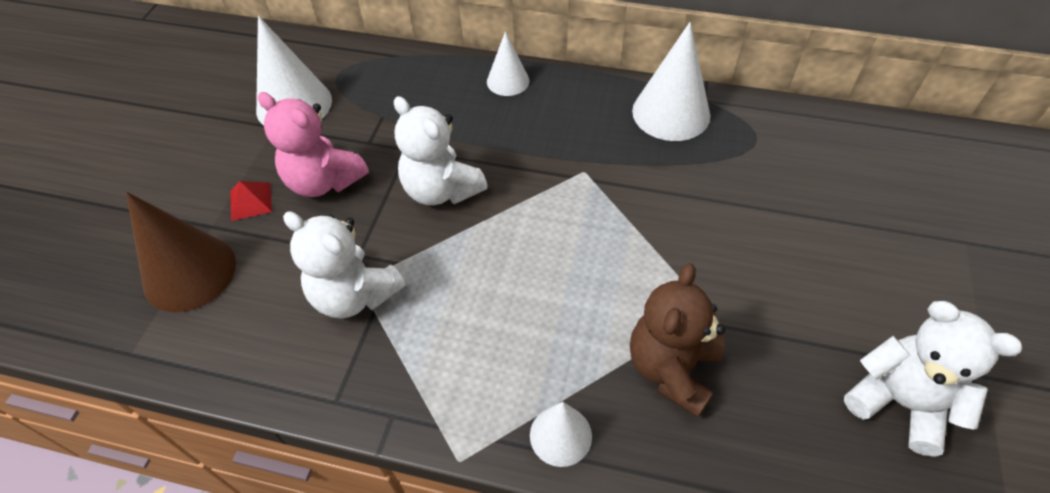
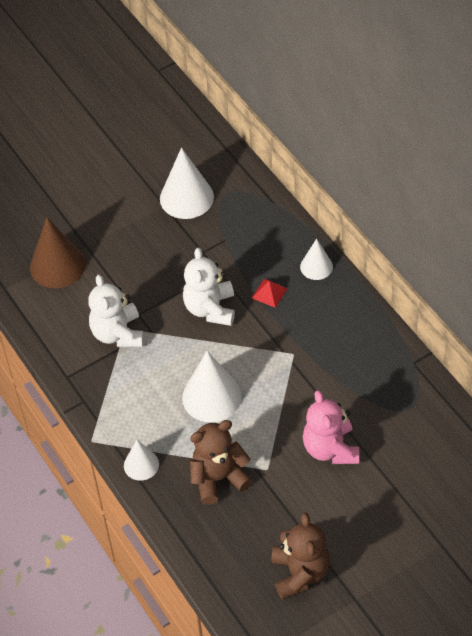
camera: 45 degrees right, 0 degrees up
red pyramid [230,181,272,221] -> red pyramid moved to [252,279,288,308]
pink teddy bear [258,92,369,197] -> pink teddy bear moved to [303,390,359,464]
white cone [632,22,710,141] -> white cone moved to [182,351,242,423]
white teddy bear [844,301,1022,457] -> brown teddy bear [271,512,330,599]

